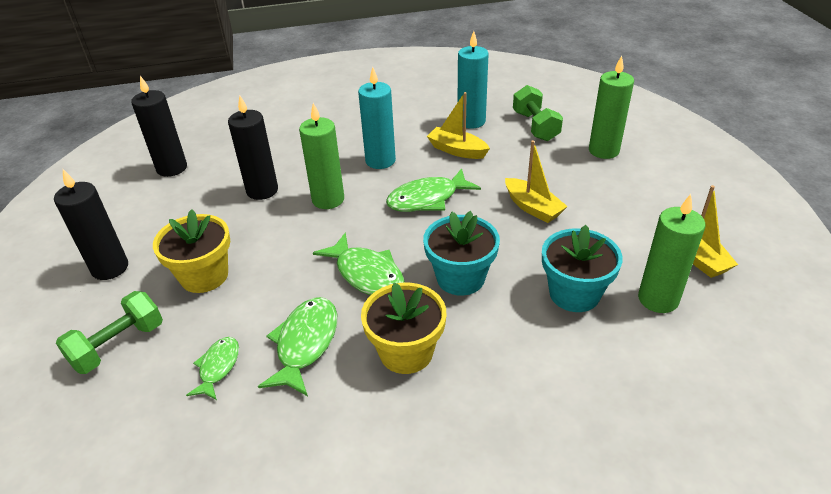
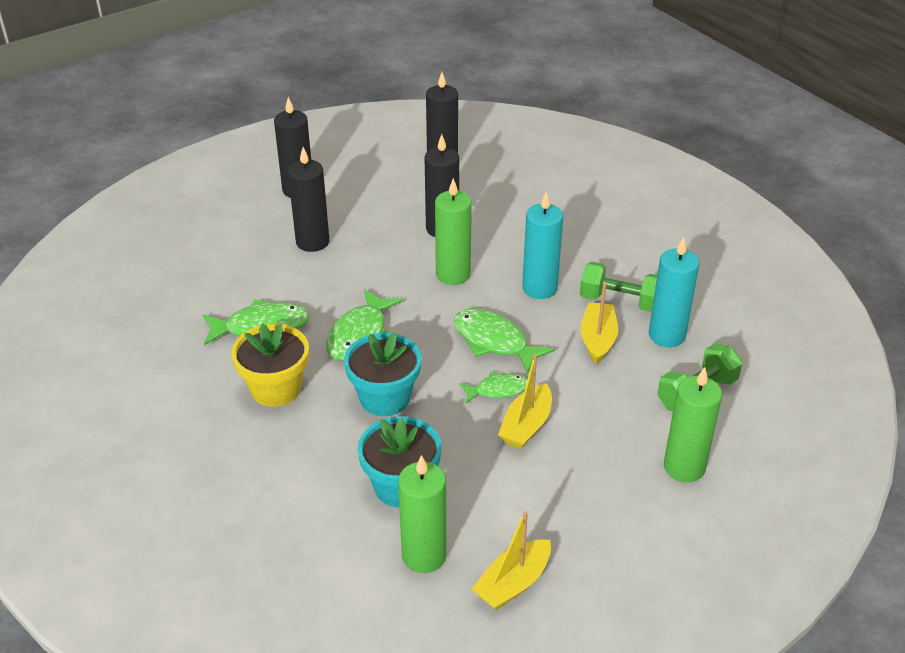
camera: 65 degrees right, 0 degrees up
green dumbbell [56,291,163,374] -> green dumbbell moved to [580,262,657,312]
yellow flower pot [153,209,230,293] -> black candle [288,147,330,252]
green fish [186,337,239,400] -> green fish moved to [459,372,527,404]

